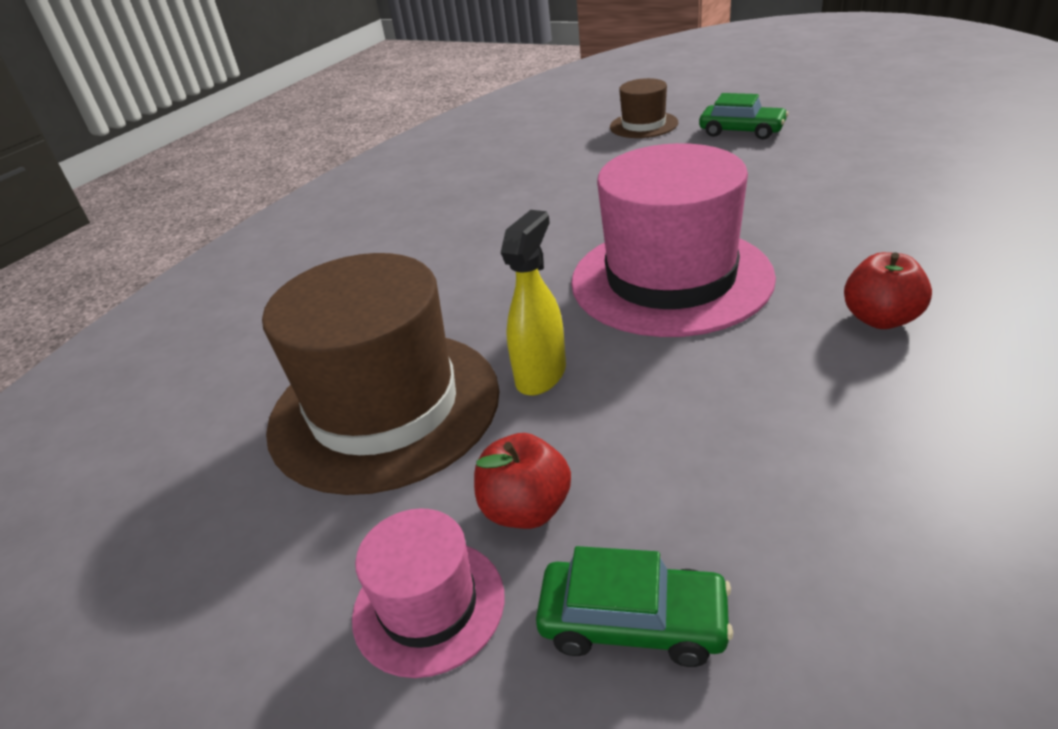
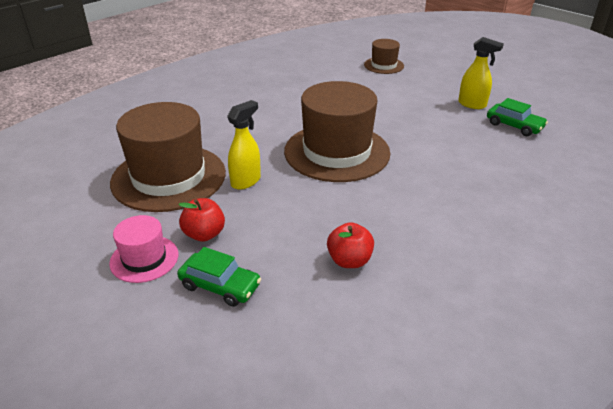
camera: 10 degrees right, 0 degrees up
pink hat [571,143,776,337] -> brown hat [284,81,390,182]
green car [699,93,789,140] -> green car moved to [487,98,548,136]
red apple [844,252,932,329] -> red apple moved to [327,222,374,268]
none -> yellow spray bottle [458,37,504,109]

